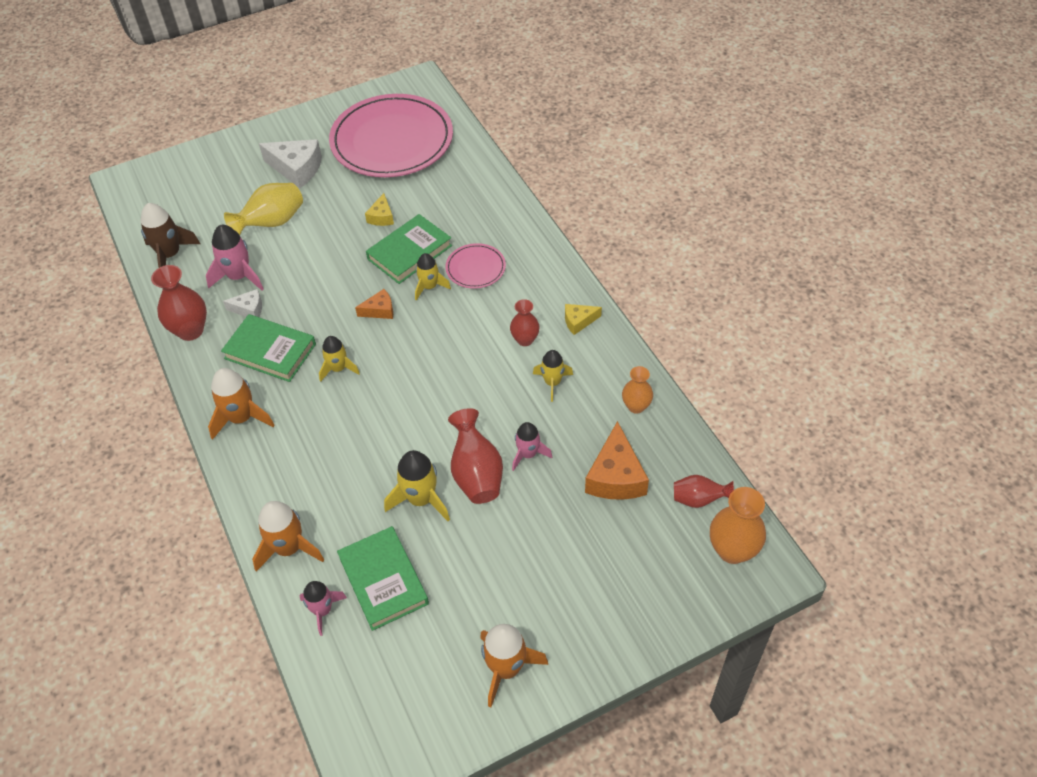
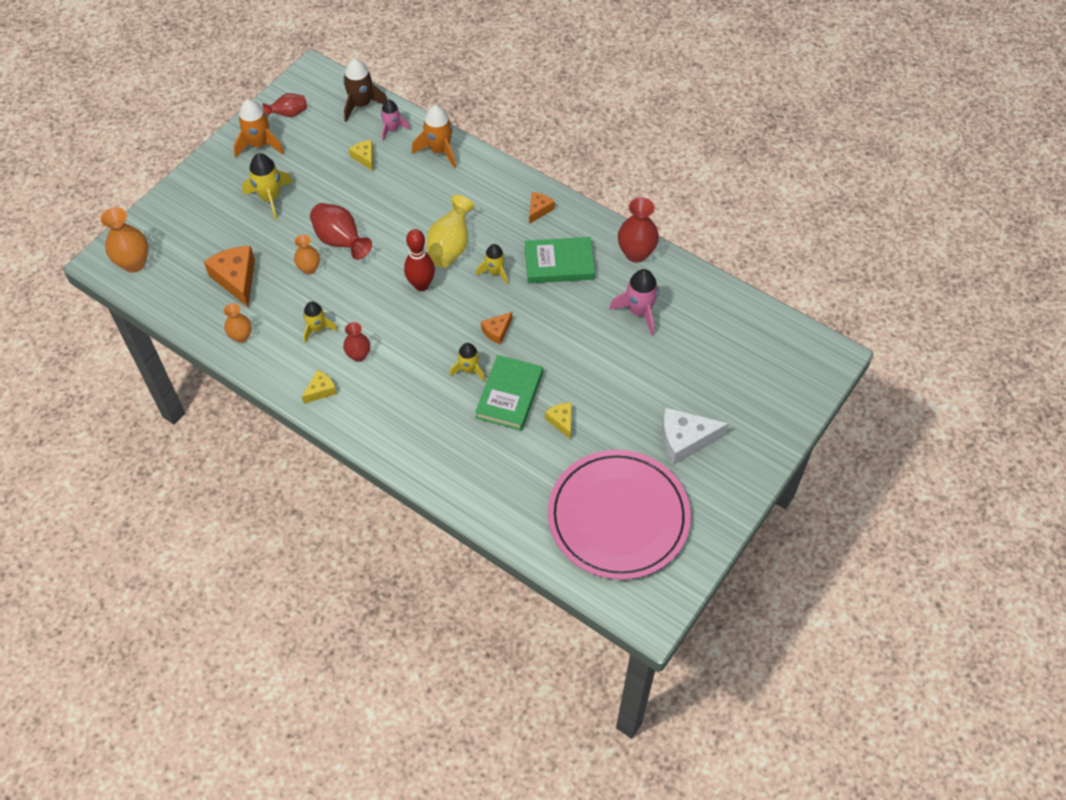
camera: 150 degrees right, 5 degrees up
brown rocket [140,203,200,268] -> brown rocket moved to [343,58,387,122]
orange rocket [208,368,275,440] -> orange cheese [529,192,554,224]
white cheese [223,289,262,317] -> none
yellow vase [224,183,303,235] -> yellow vase moved to [427,195,475,268]
green book [337,526,429,631] -> yellow cheese [349,140,373,171]
yellow rocket [384,450,450,521] -> yellow rocket moved to [242,153,293,220]
pink plate [445,243,506,289] -> none
pink rocket [512,422,552,471] -> orange vase [294,235,320,275]
red vase [674,475,734,508] -> red vase moved to [262,93,307,117]
none -> red bowling pin [404,229,435,291]

